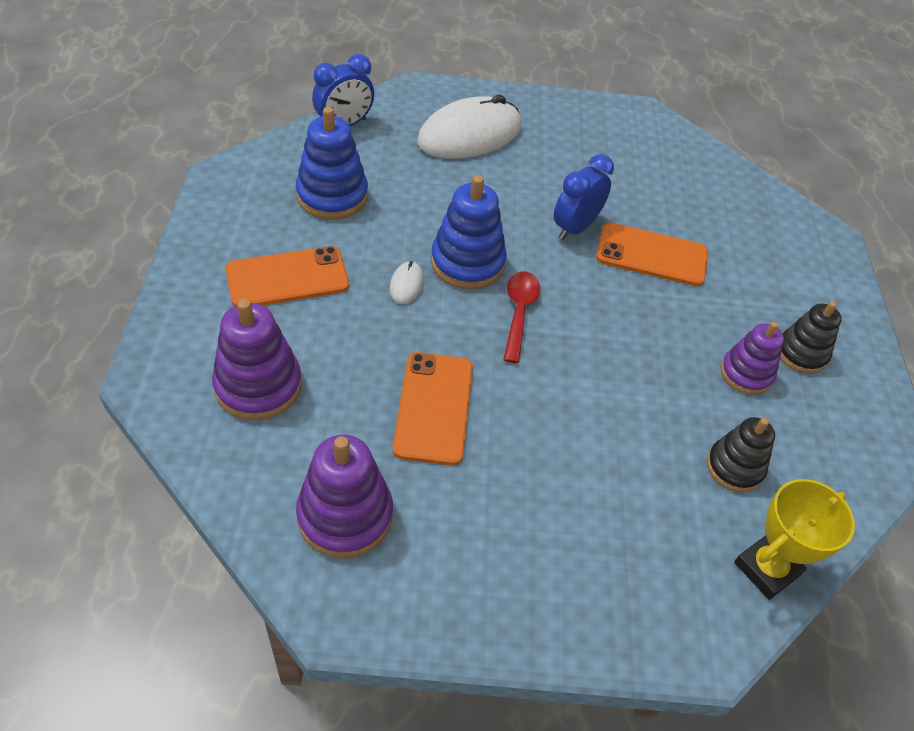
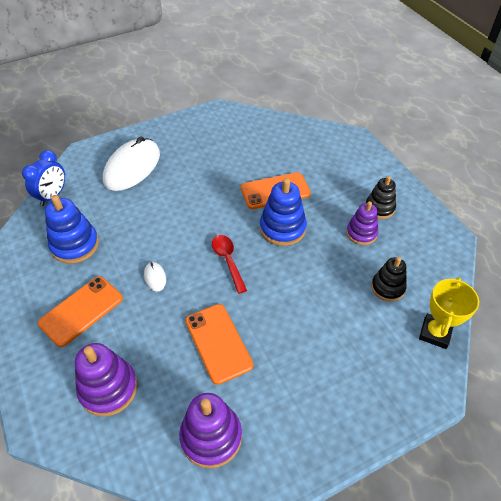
camera: 25 degrees left, 0 degrees up
blue stacking toy [431,175,507,290] -> blue stacking toy moved to [260,178,307,246]
blue clock [554,154,614,240] -> none

